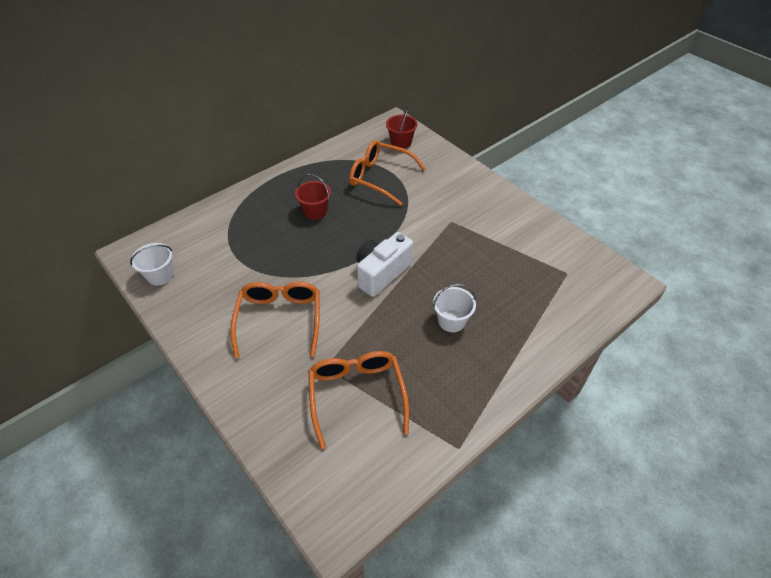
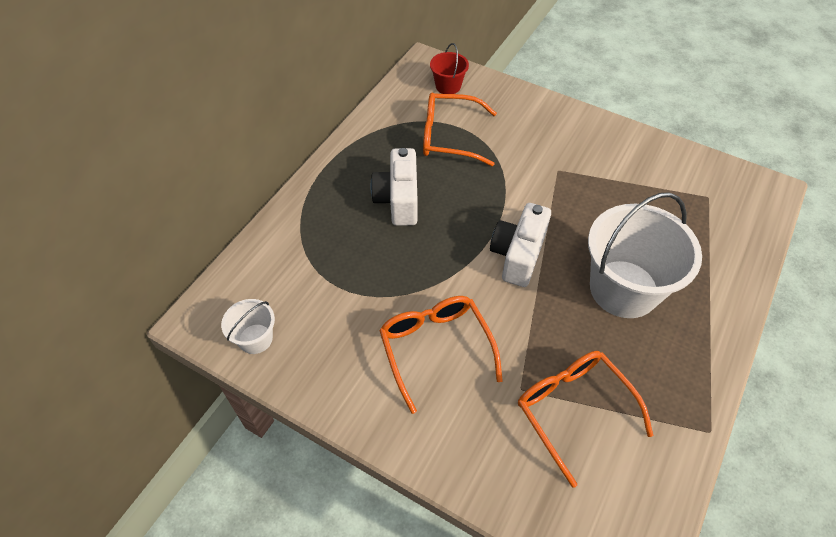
camera: 20 degrees left, 5 degrees up
red bucket [295,174,331,219] -> white camera [370,148,418,226]
white bucket [433,284,476,332] -> white bucket [588,192,702,318], size x2.12

